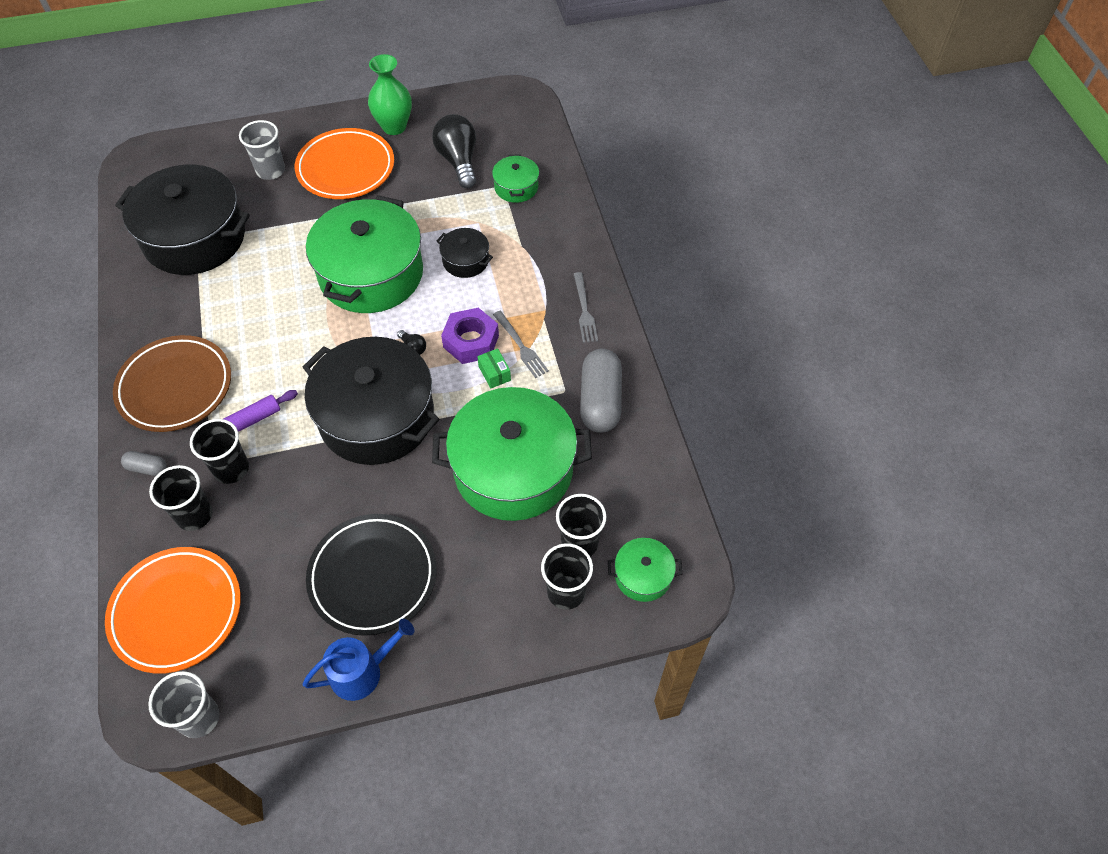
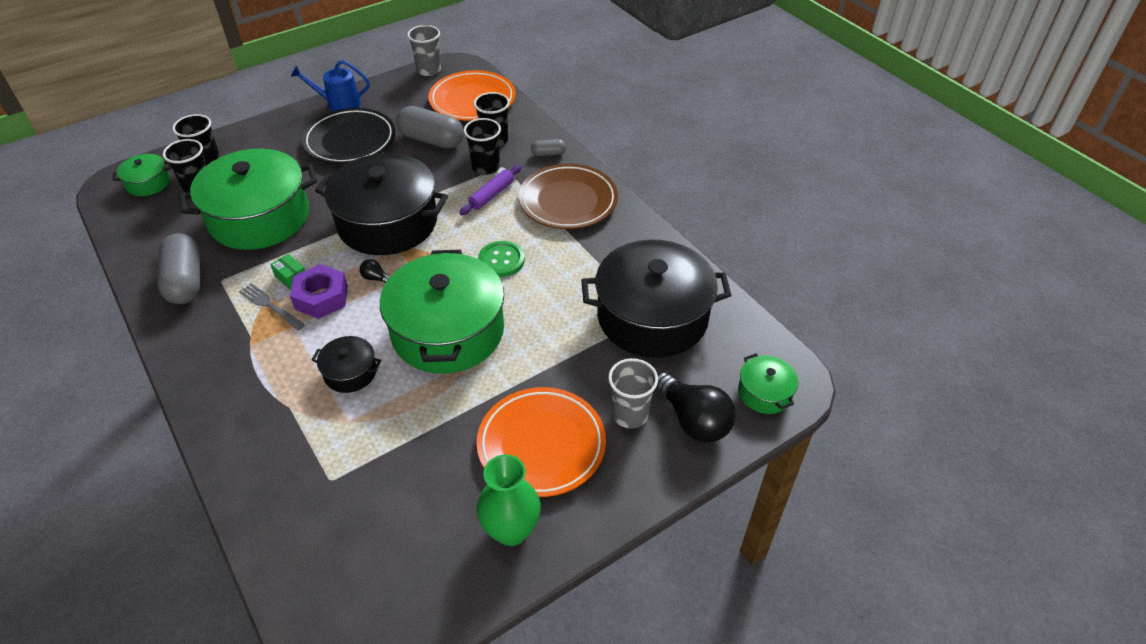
camera: 160 degrees right, 10 degrees down
blue watering can [302,619,414,701] -> blue watering can turned 45 degrees clockwise [291,60,370,111]
black light bulb [432,114,476,189] -> black light bulb moved to [655,372,736,443]
green pot [492,154,539,203] -> green pot moved to [738,353,798,414]
grey fork [574,272,598,343] -> none
none -> grey capsule [396,106,464,149]
none -> green button [478,241,525,277]

